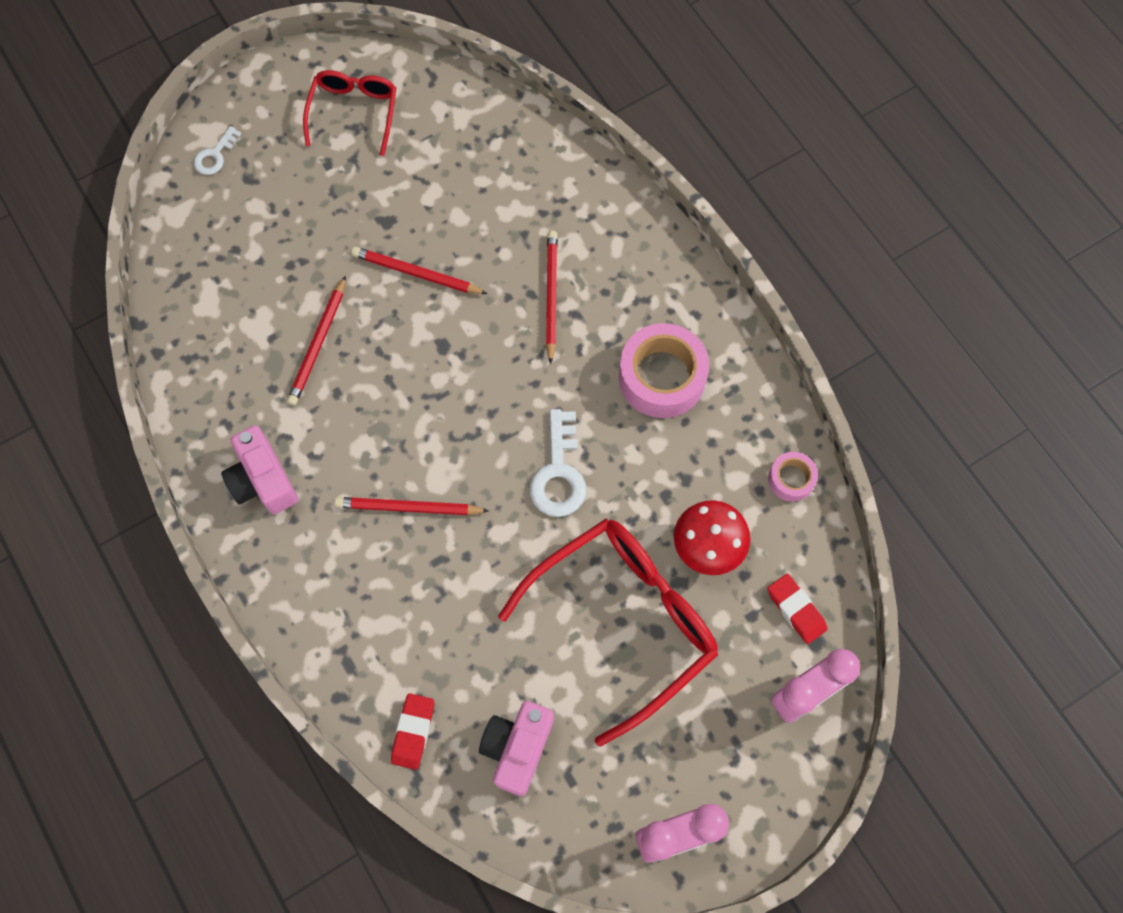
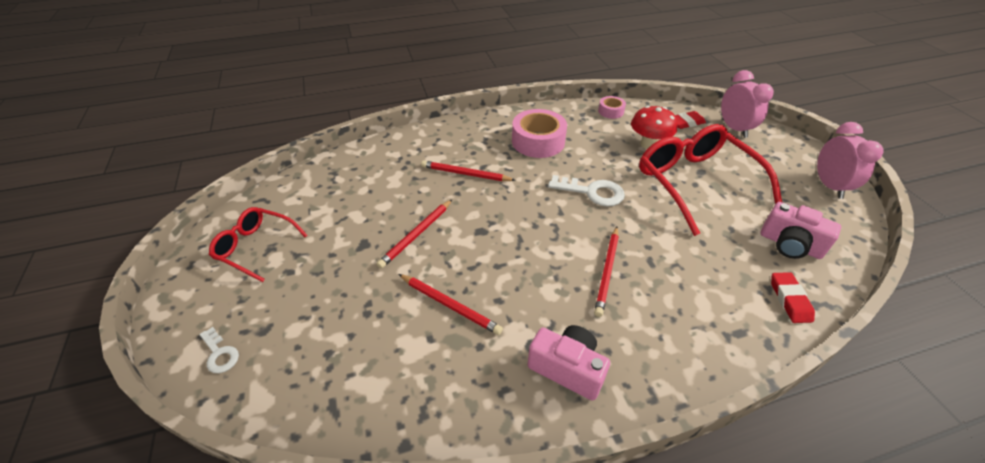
camera: 75 degrees left, 25 degrees down
pink camera [221,425,298,514] -> pink camera turned 135 degrees counterclockwise [527,325,610,401]
red eraser [391,693,434,770] -> red eraser turned 60 degrees clockwise [771,272,815,323]

